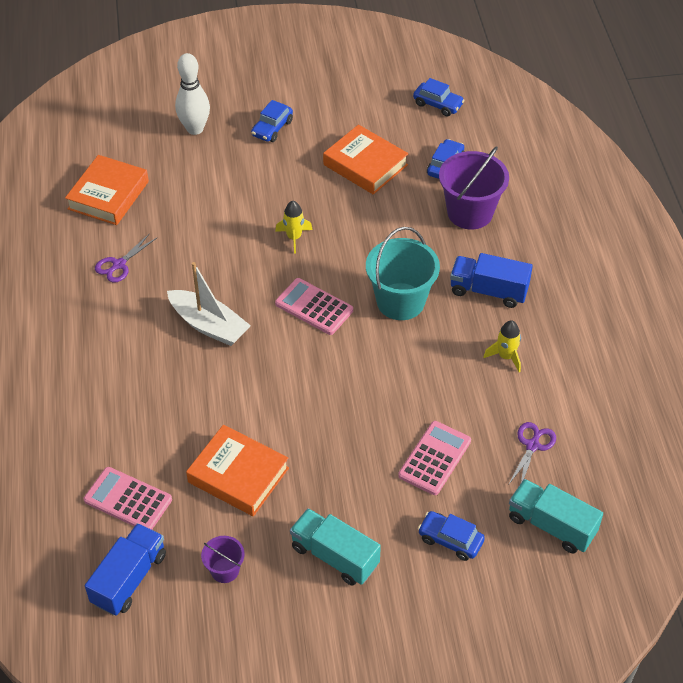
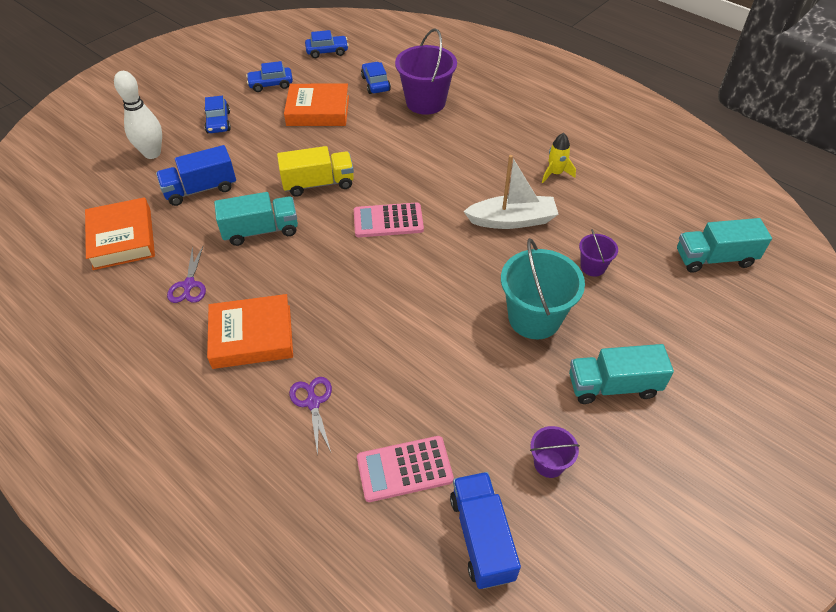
camera: 40 degrees left, 0 degrees up
white boat [167,262,251,346] -> white boat moved to [464,155,558,229]
orange book [186,425,289,516] -> orange book moved to [207,294,293,369]
yellow rocket [275,201,313,254] -> yellow truck [277,146,354,197]
turquoise bucket [366,227,440,320] -> turquoise bucket moved to [501,238,585,339]
pink calculator [398,421,471,495] -> purple bucket [579,229,618,276]
blue car [418,511,485,561] -> blue car moved to [246,61,293,92]
blue truck [450,253,533,308] -> blue truck moved to [156,145,236,206]
purple scissors [509,422,556,484] -> purple scissors moved to [289,377,332,455]
none -> turquoise truck [214,192,298,246]

